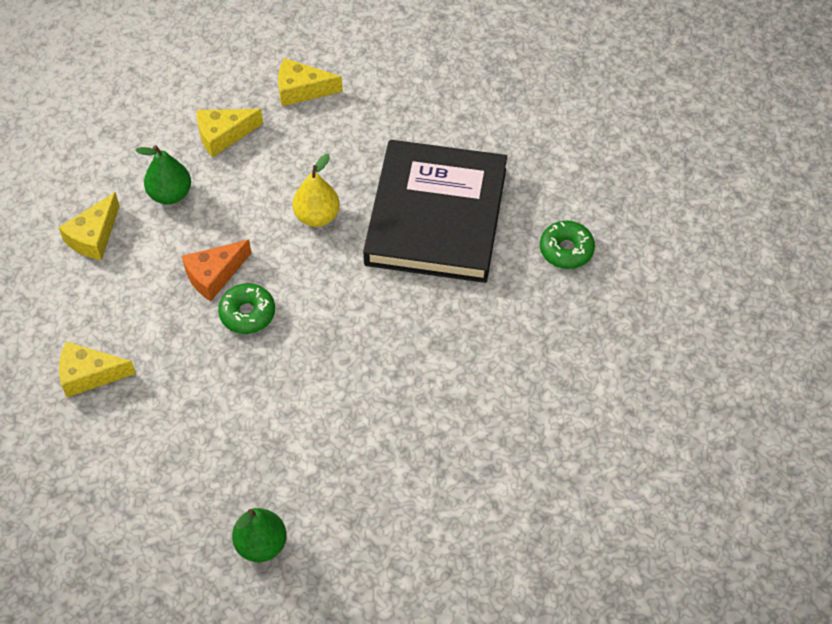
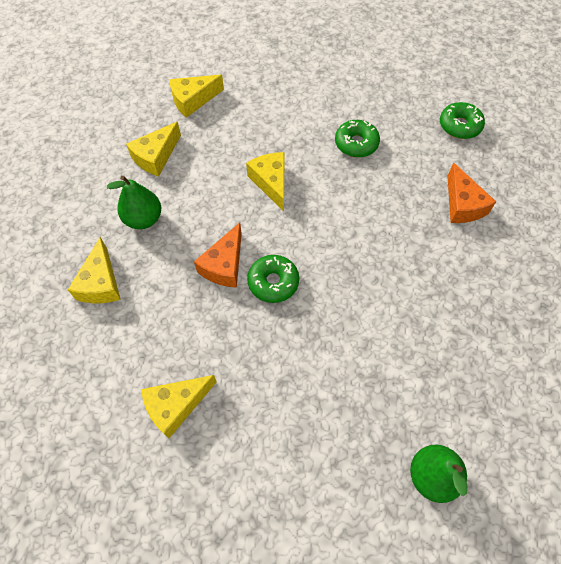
camera: 30 degrees left, 5 degrees up
yellow pear [292,154,340,227] -> yellow cheese [246,152,285,212]
black book [363,140,507,283] -> green donut [335,120,380,158]
none -> orange cheese [447,163,496,223]

